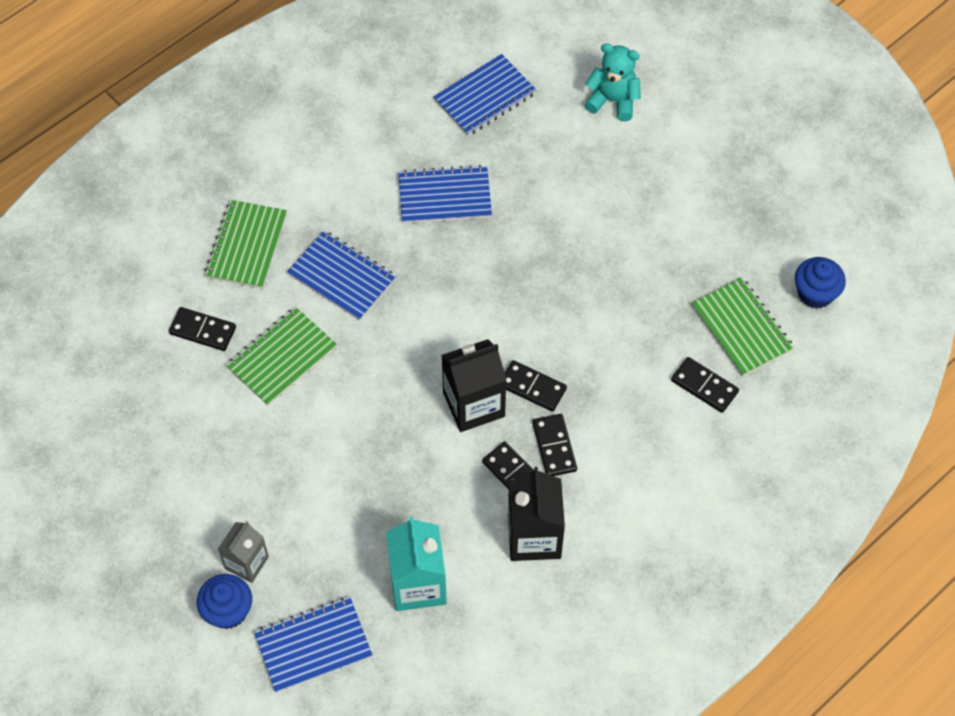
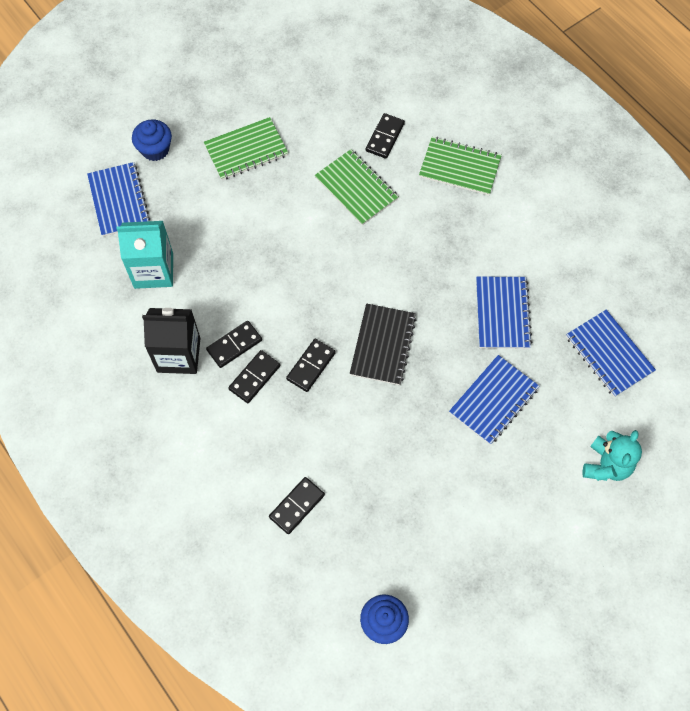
camera: 95 degrees right, 5 degrees up
grey carton [218,521,269,583] -> none
blue notebook [287,231,396,321] -> blue notebook moved to [449,355,539,444]
black carton [441,339,507,432] -> none
black domino [532,414,577,476] -> black domino turned 45 degrees counterclockwise [228,350,280,403]
green notebook [692,277,794,376] -> green notebook moved to [204,117,288,180]
none -> black notebook [350,304,416,385]

